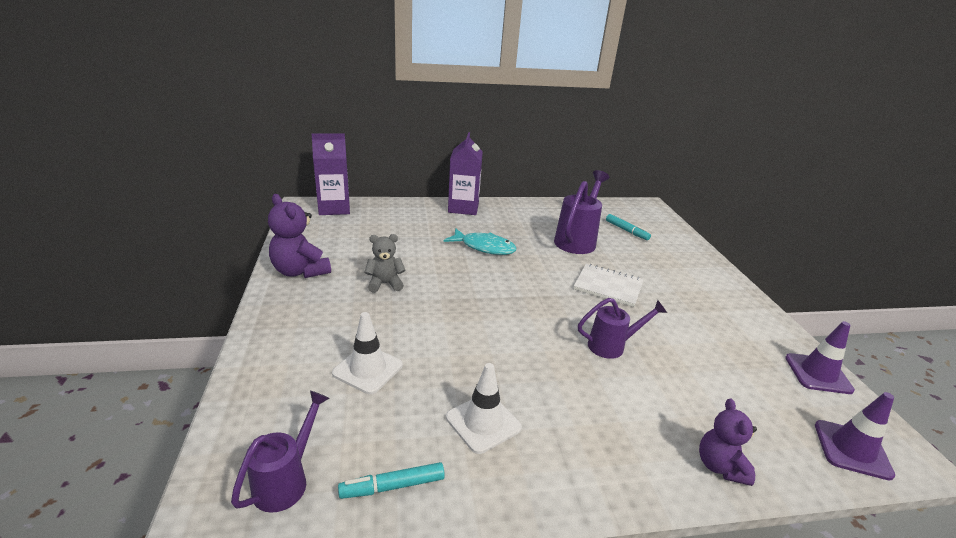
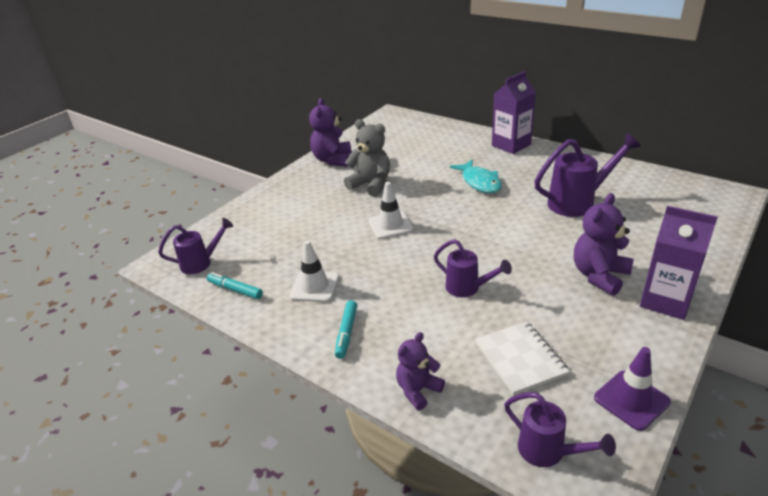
camera: 50 degrees right, 5 degrees up
purple carton [312,133,350,215] -> purple carton moved to [640,206,718,320]
white traffic cone [332,312,403,394] -> white traffic cone moved to [369,182,414,239]
grey teddy bear [364,234,406,293] -> grey teddy bear [344,119,390,197], size x1.54
white notebook [574,264,644,307] -> white notebook moved to [475,321,570,395]
turquoise marker [606,214,651,240] -> turquoise marker moved to [335,300,357,359]
purple traffic cone [815,392,895,480] -> purple watering can [504,392,616,467]
none -> purple teddy bear [574,193,634,296]

